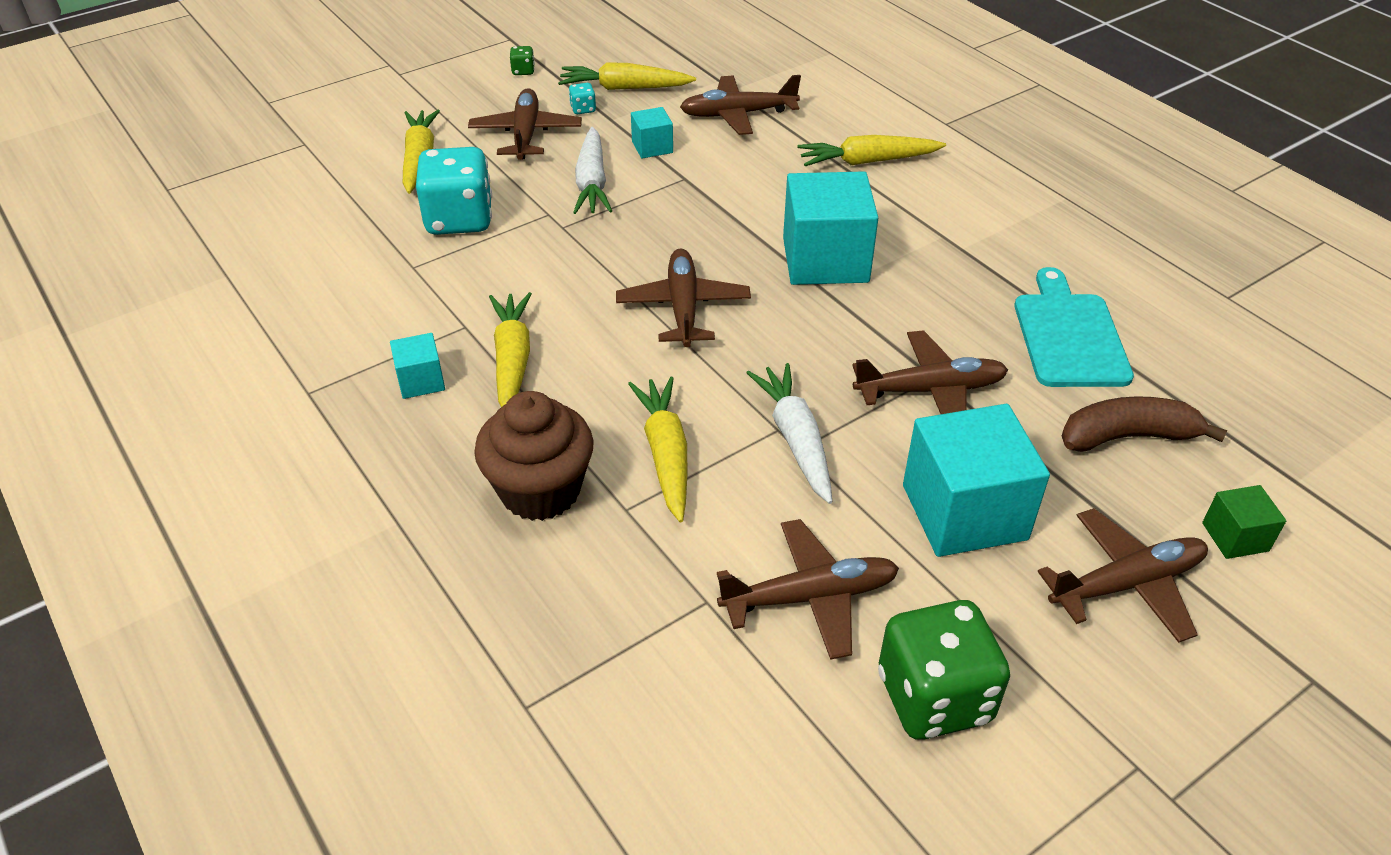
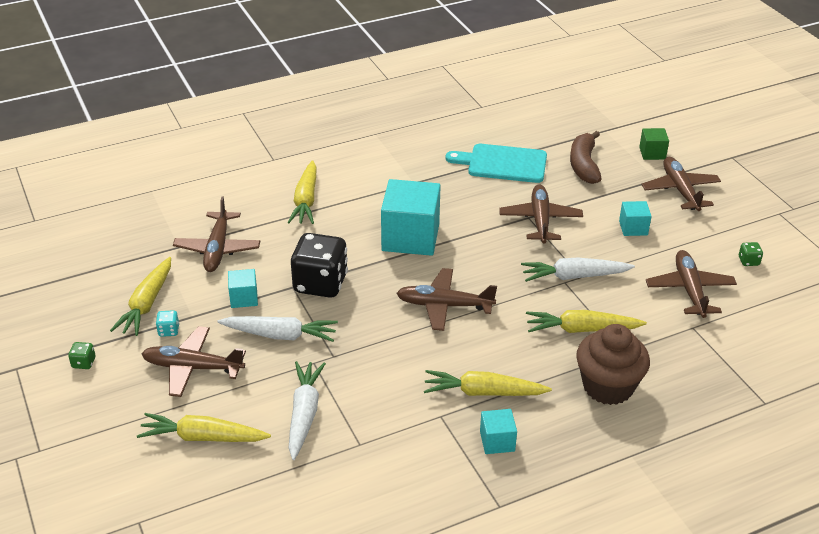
camera: 80 degrees left, 5 degrees down
turquoise dice [416,147,492,235] -> white carrot [289,361,326,460]
green dice [878,600,1010,740] -> green dice [739,242,763,266], size x0.40
turquoise cube [903,404,1050,557] -> turquoise cube [619,201,652,236], size x0.48
none -> black dice [291,233,348,298]

